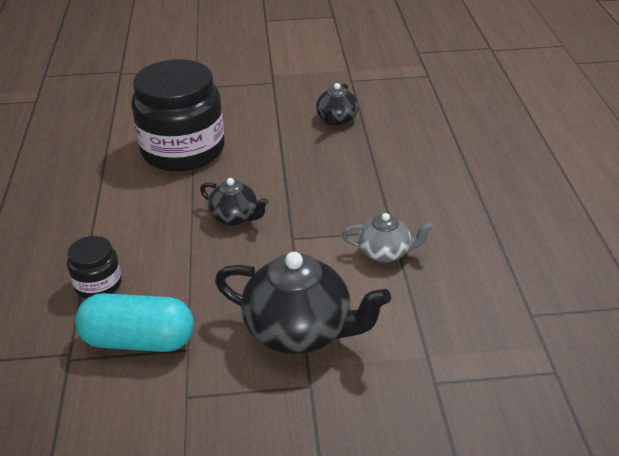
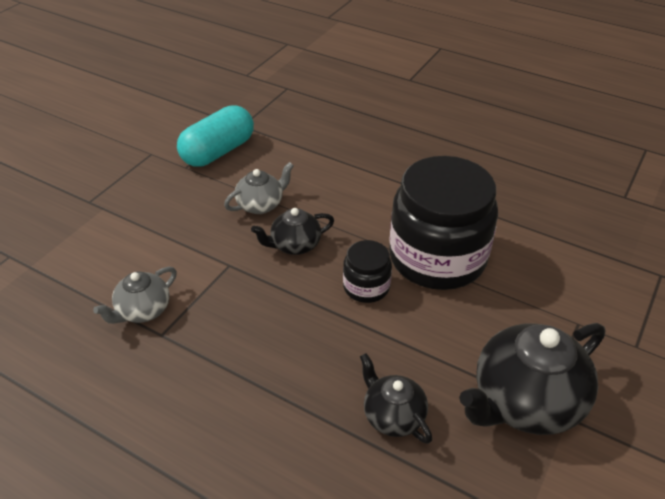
camera: 125 degrees right, 5 degrees up
black jar [67,236,122,298] -> black jar moved to [343,240,392,303]
black teapot [215,252,391,354] -> black teapot moved to [459,323,606,435]
none -> grey teapot [224,162,294,214]

